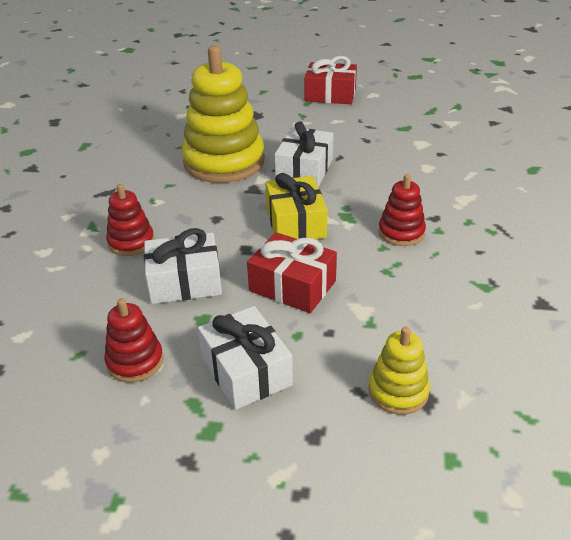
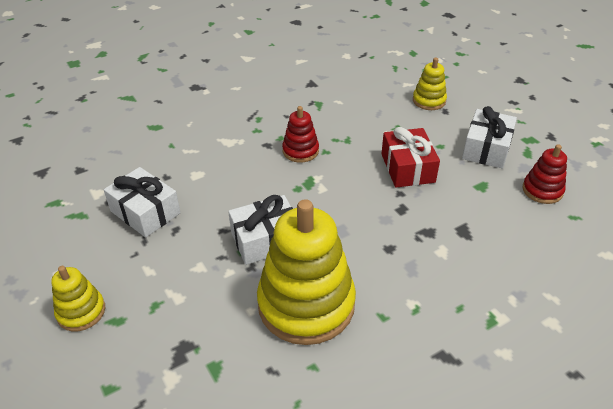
camera: 130 degrees left, 5 degrees up
red stacking toy [106,184,155,256] -> none
white gift [144,228,222,304] -> white gift moved to [104,167,181,237]
yellow gift [265,173,328,239] -> none
red gift [304,56,357,104] -> yellow stacking toy [51,266,105,332]

